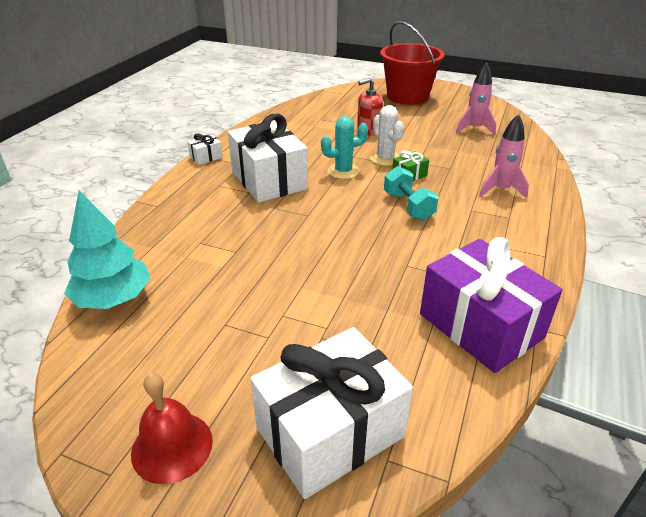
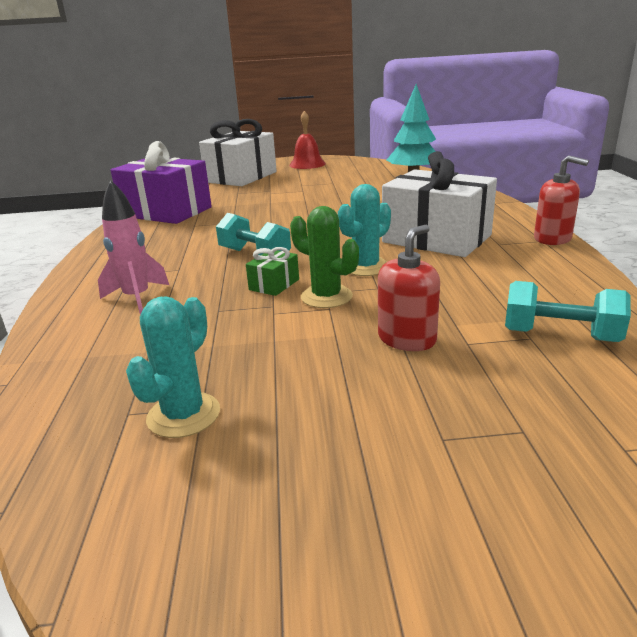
camera: 155 degrees right, 10 degrees down
white gift [187,133,223,165] -> red soap dispenser [534,155,589,245]
white cactus [370,105,404,166] -> green cactus [290,206,359,308]
red bucket [380,21,445,105] -> none
pink rocket [456,62,496,135] -> turquoise cactus [126,296,220,438]
none -> turquoise dumbbell [505,281,631,342]

